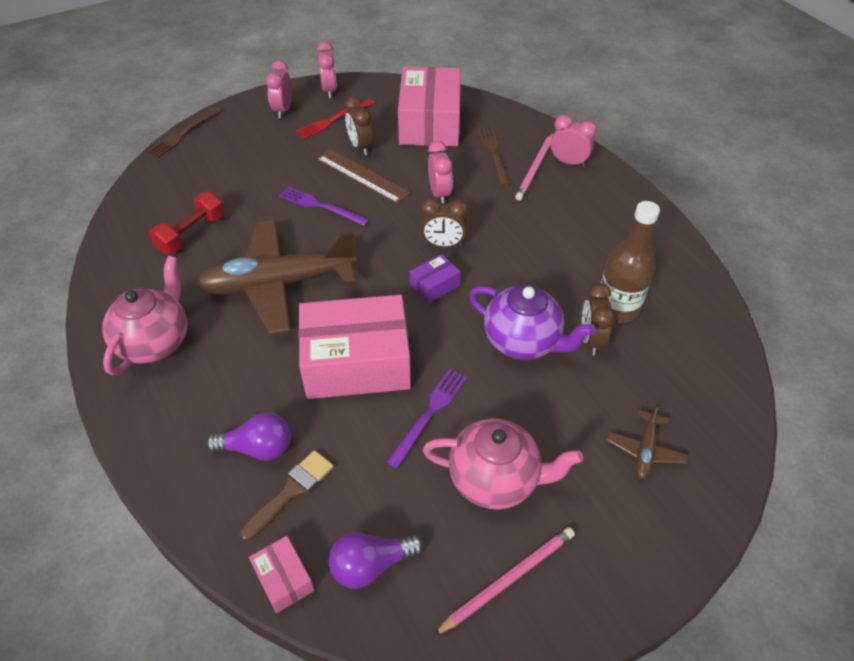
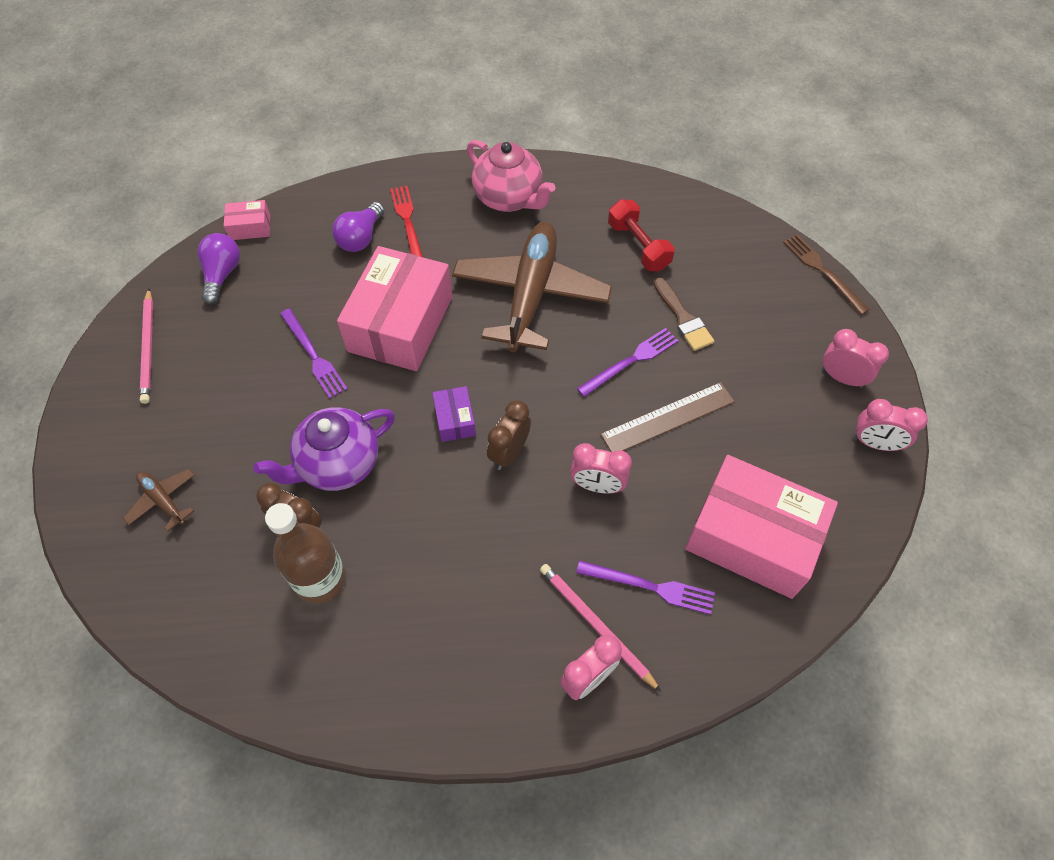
camera: 115 degrees right, 10 degrees up
brown brush [240,450,334,541] -> brown brush moved to [654,277,714,351]
red fork [296,99,375,139] -> red fork moved to [390,186,423,257]
brown clock [345,96,373,155] -> none
pink teapot [423,419,583,509] -> none
brown fork [478,127,510,186] -> purple fork [576,561,715,615]

